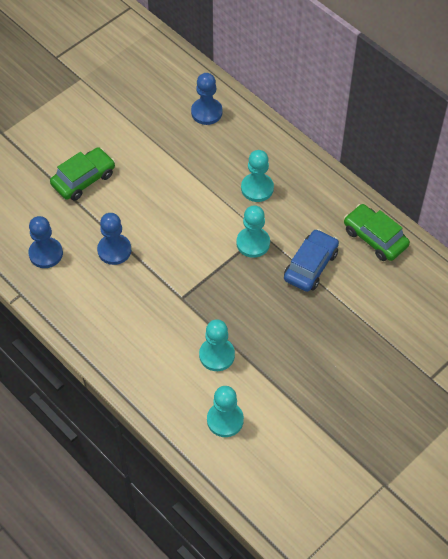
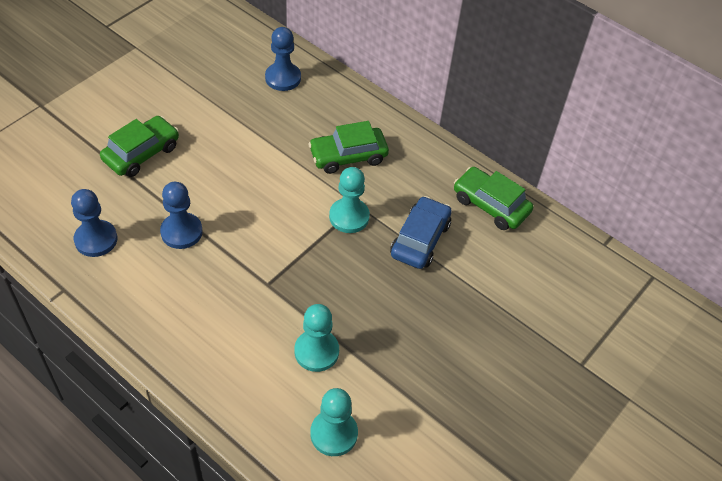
camera: 10 degrees left, 5 degrees down
turquoise pawn [241,150,274,202] -> green car [308,121,389,174]

